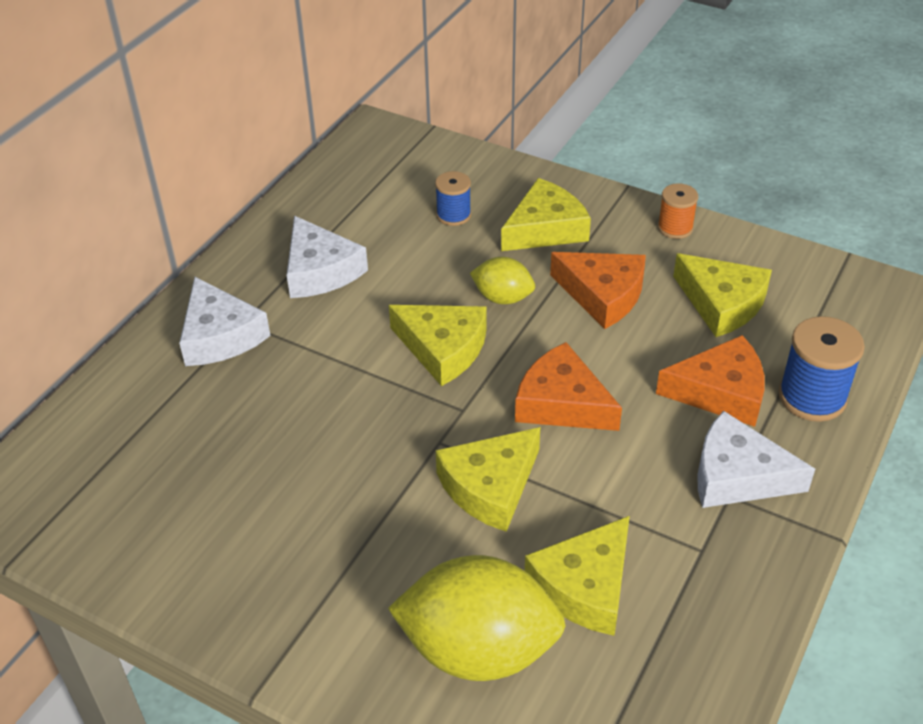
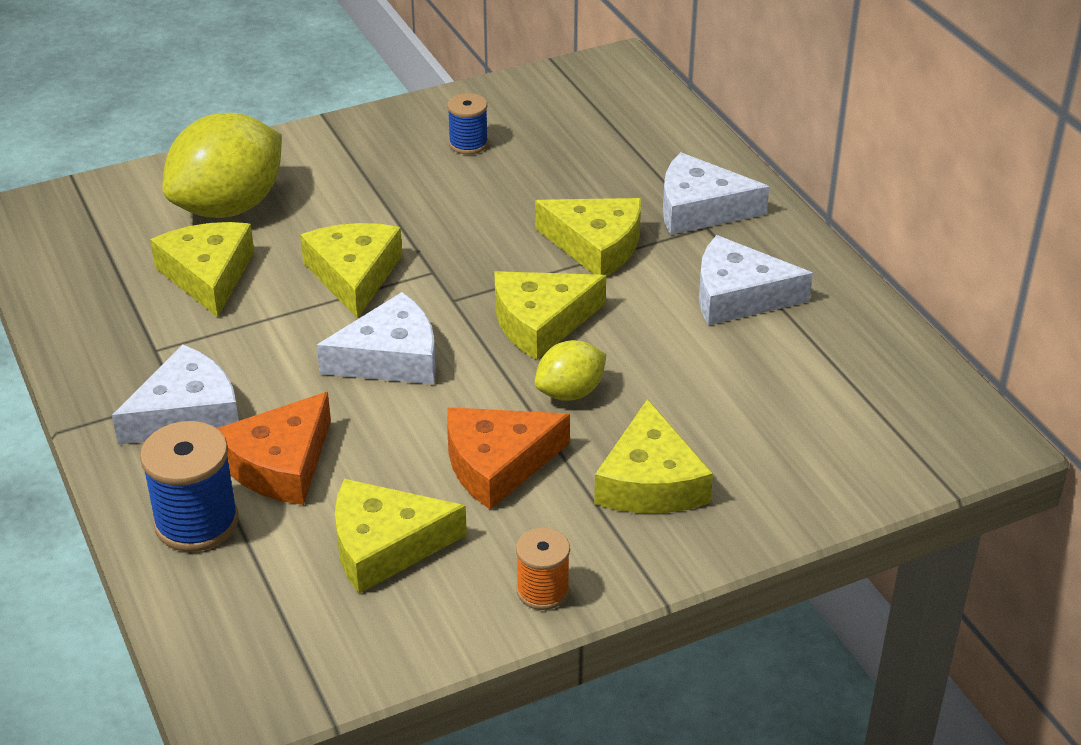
camera: 125 degrees right, 5 degrees down
blue spool [435,171,471,226] -> blue spool moved to [447,93,488,154]
orange cheese [515,342,622,431] -> white cheese [317,292,436,385]
none -> yellow cheese [535,198,641,276]

